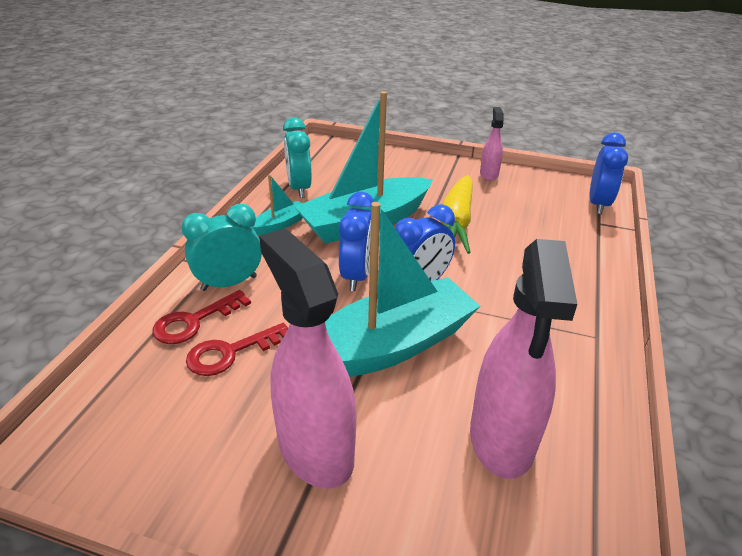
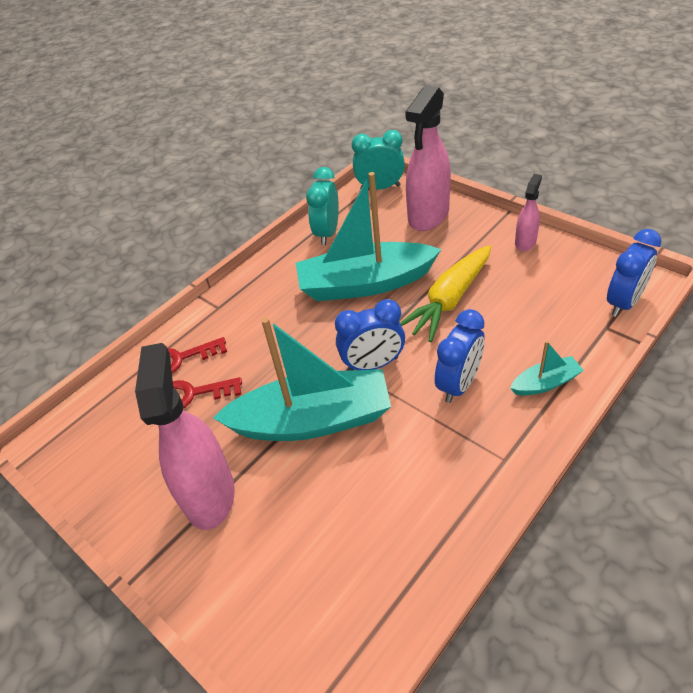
camera: 30 degrees right, 10 degrees up
turquoise clock [182,204,262,291] -> turquoise clock moved to [352,130,405,190]
turquoise boat [252,174,303,236] -> turquoise boat moved to [510,341,584,395]
blue clock [339,192,375,291] -> blue clock moved to [435,309,485,403]
pink spray bottle [470,239,577,479] -> pink spray bottle moved to [405,85,451,231]

